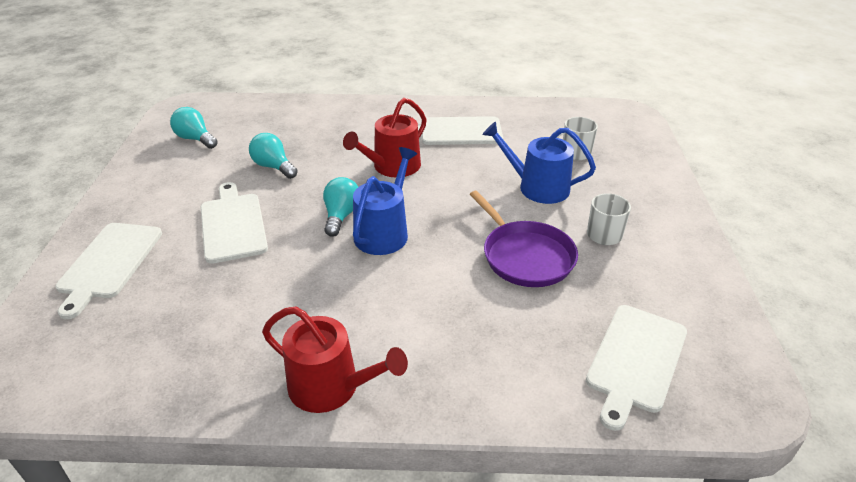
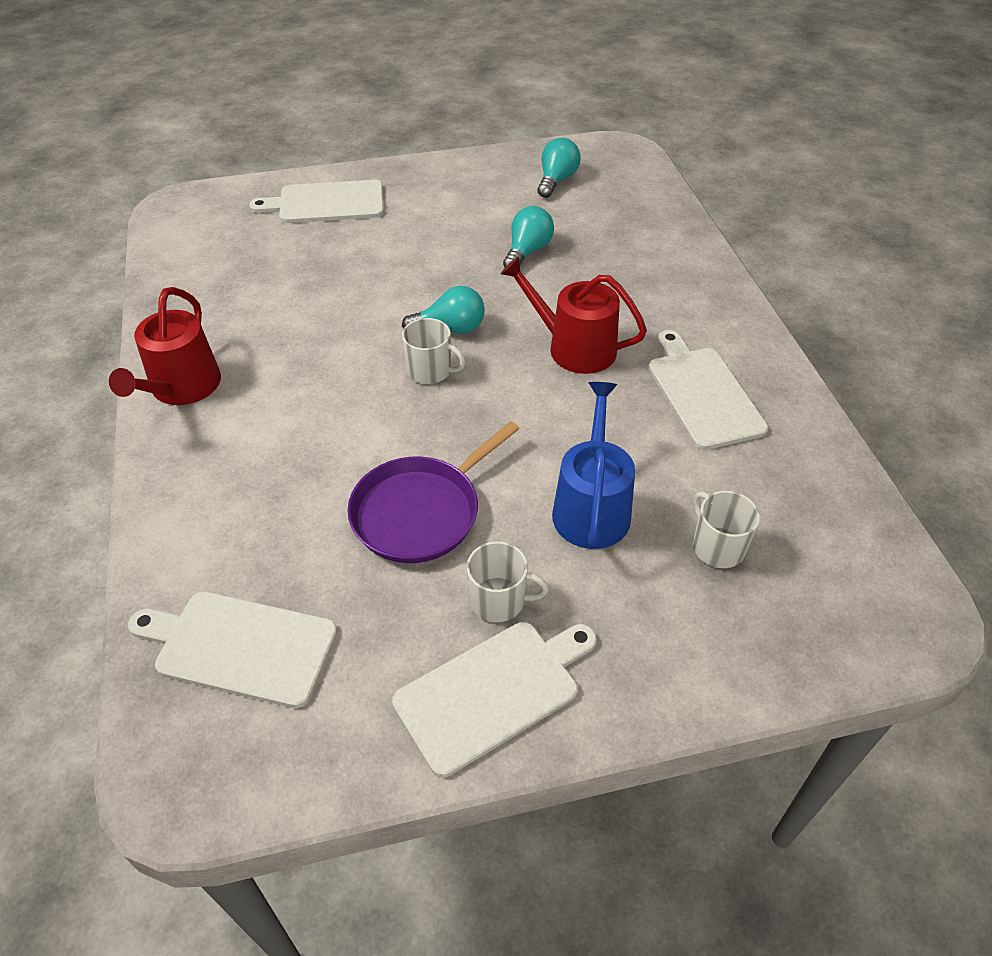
camera: 75 degrees right, 10 degrees up
white cutting board [201,182,268,264] -> white cutting board moved to [392,622,597,777]
blue watering can [353,147,417,255] -> white mug [402,318,466,384]

